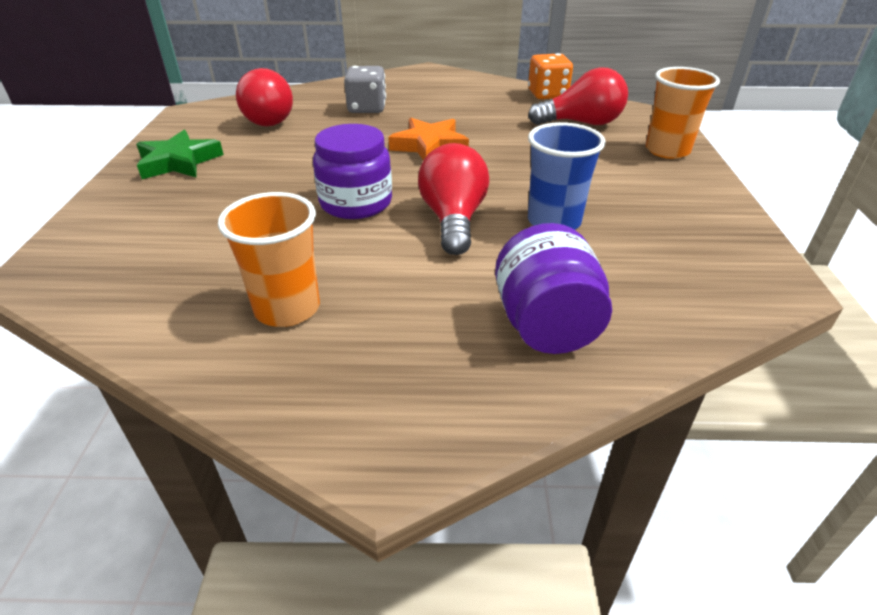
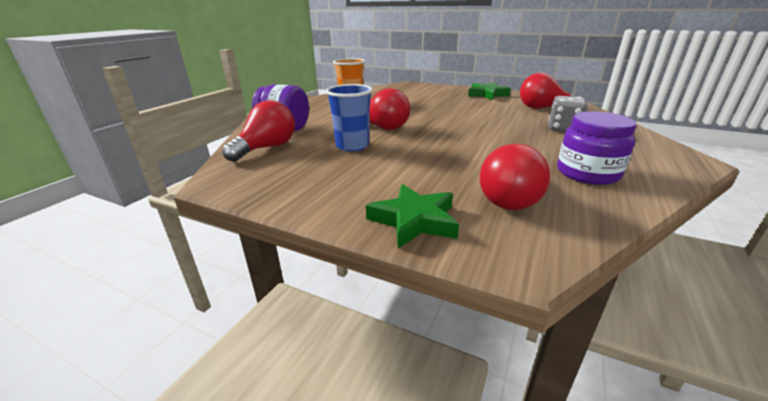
camera: 115 degrees right, 10 degrees down
purple jar [313,124,392,219] -> purple jar moved to [557,111,637,185]
orange star [388,118,469,161] -> none
orange dice [528,53,573,99] -> none
orange cup [646,67,720,159] -> green star [366,184,459,248]
none -> red light bulb [222,100,295,162]

